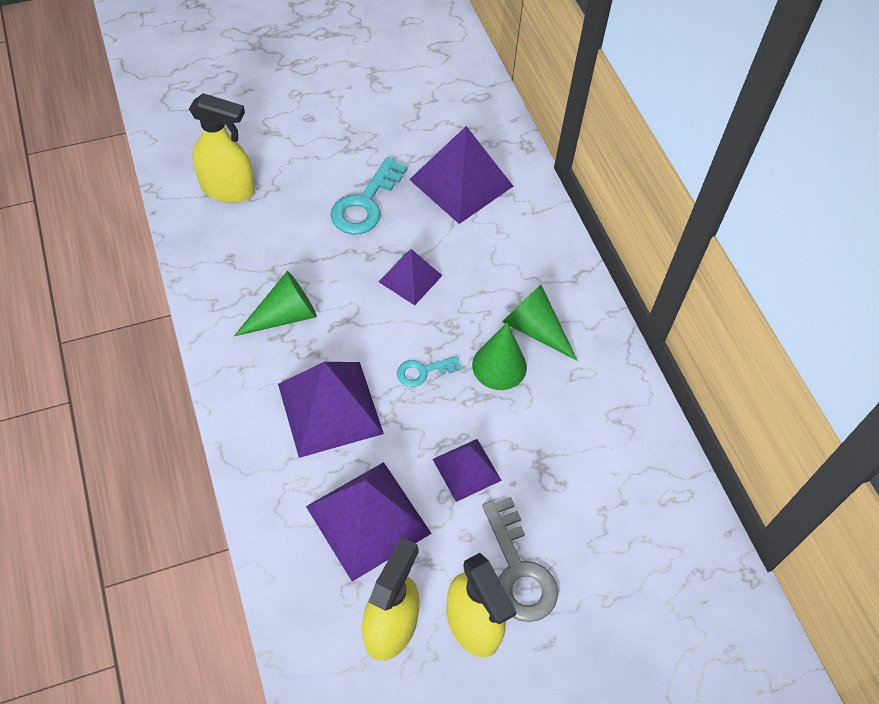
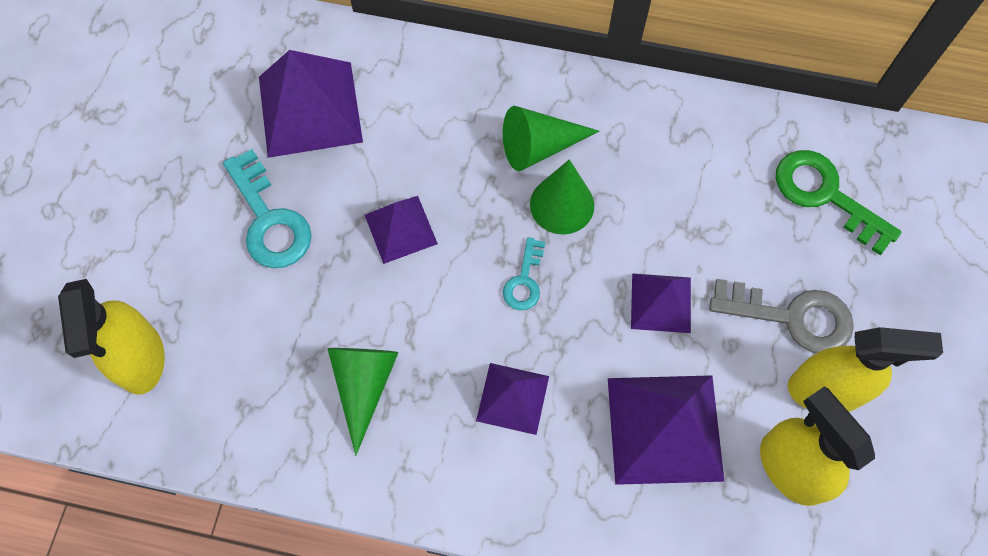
camera: 55 degrees left, 10 degrees up
yellow spray bottle [189,93,255,203] -> yellow spray bottle turned 120 degrees clockwise [58,279,165,395]
purple pyramid [278,362,384,458] -> purple pyramid [476,363,549,435], size x0.58
none -> green key [776,150,901,255]

